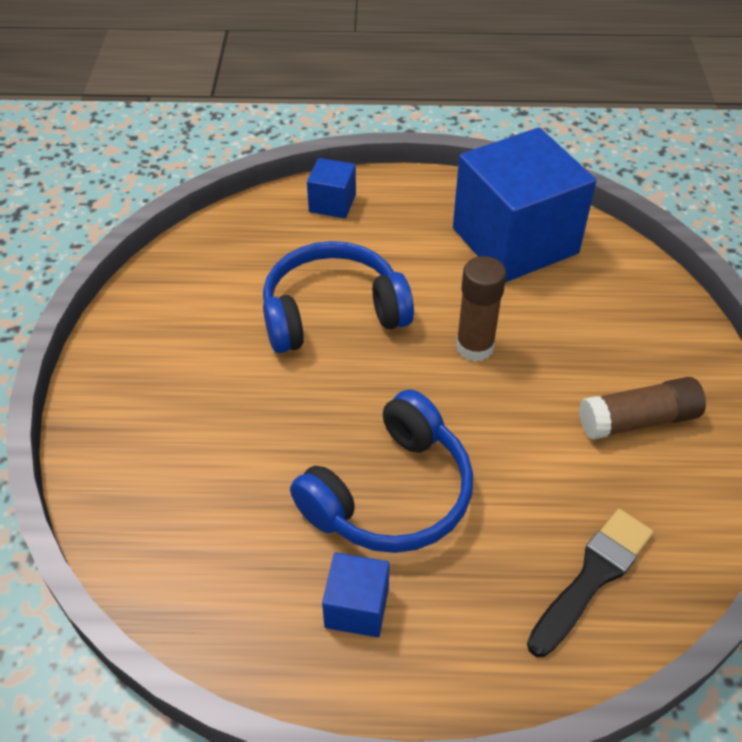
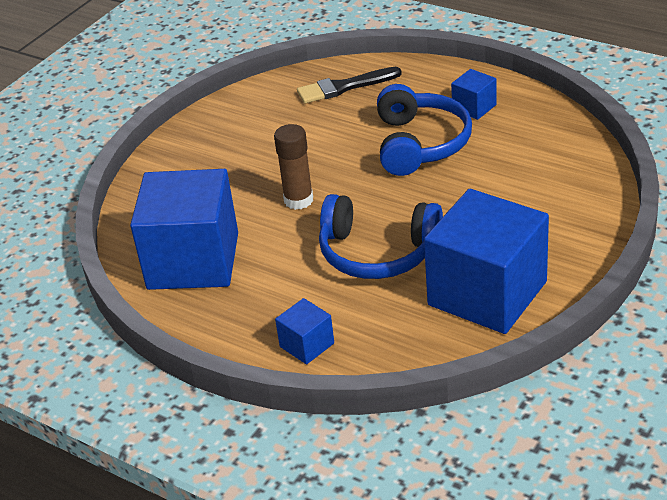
camera: 145 degrees left, 10 degrees down
blue headphones [290,389,473,553] -> blue headphones turned 105 degrees clockwise [377,84,472,176]
brown glue stick [579,377,706,440] -> none
none -> blue cube [424,189,549,334]

